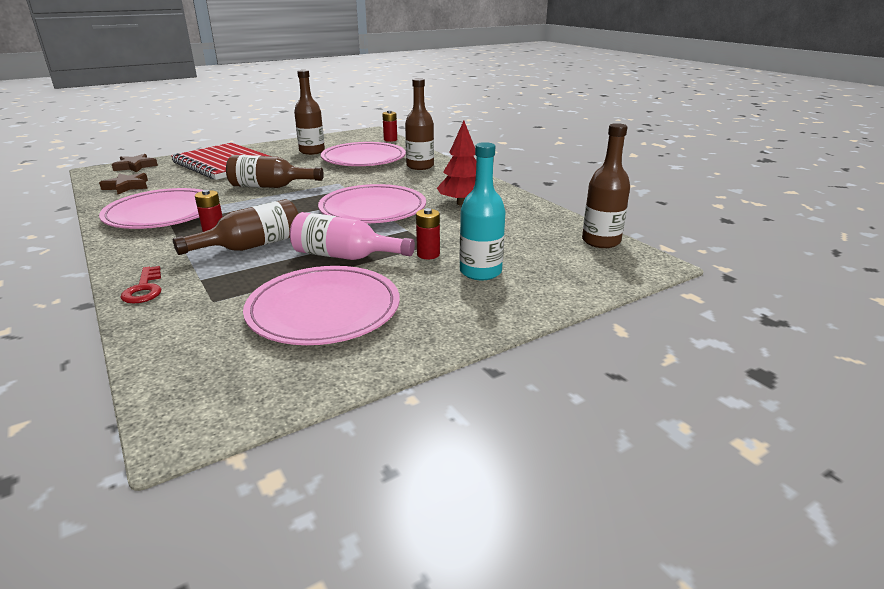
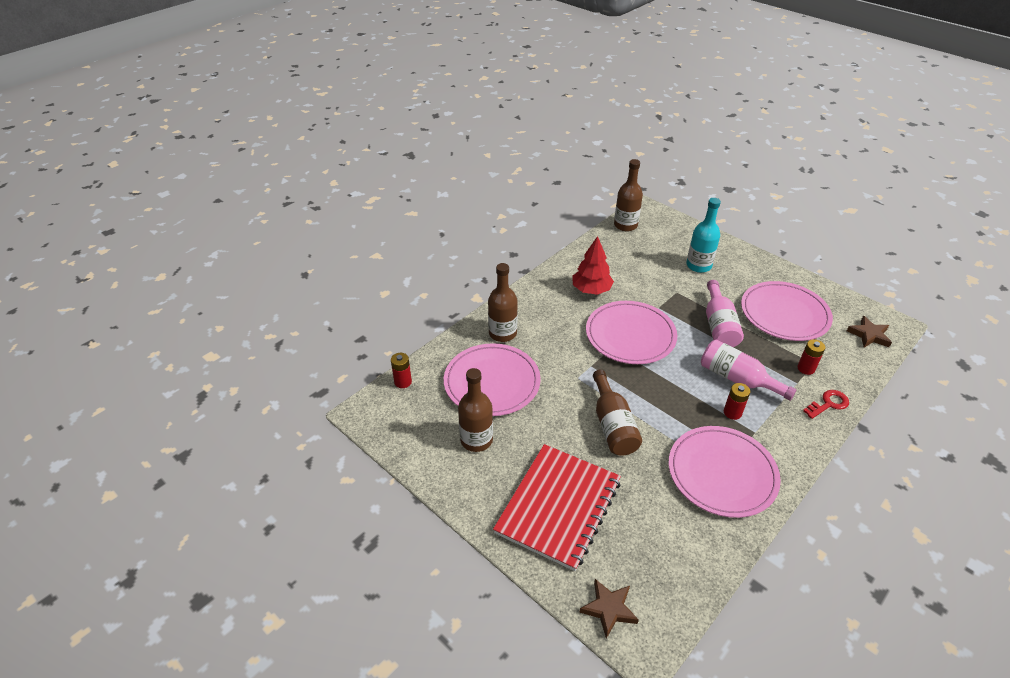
camera: 105 degrees left, 15 degrees up
brown star [99,173,148,194] -> brown star moved to [847,316,892,348]
brown bottle [173,199,299,255] -> pink bottle [701,340,797,401]
red battery [416,208,440,259] -> red battery moved to [797,339,825,375]

